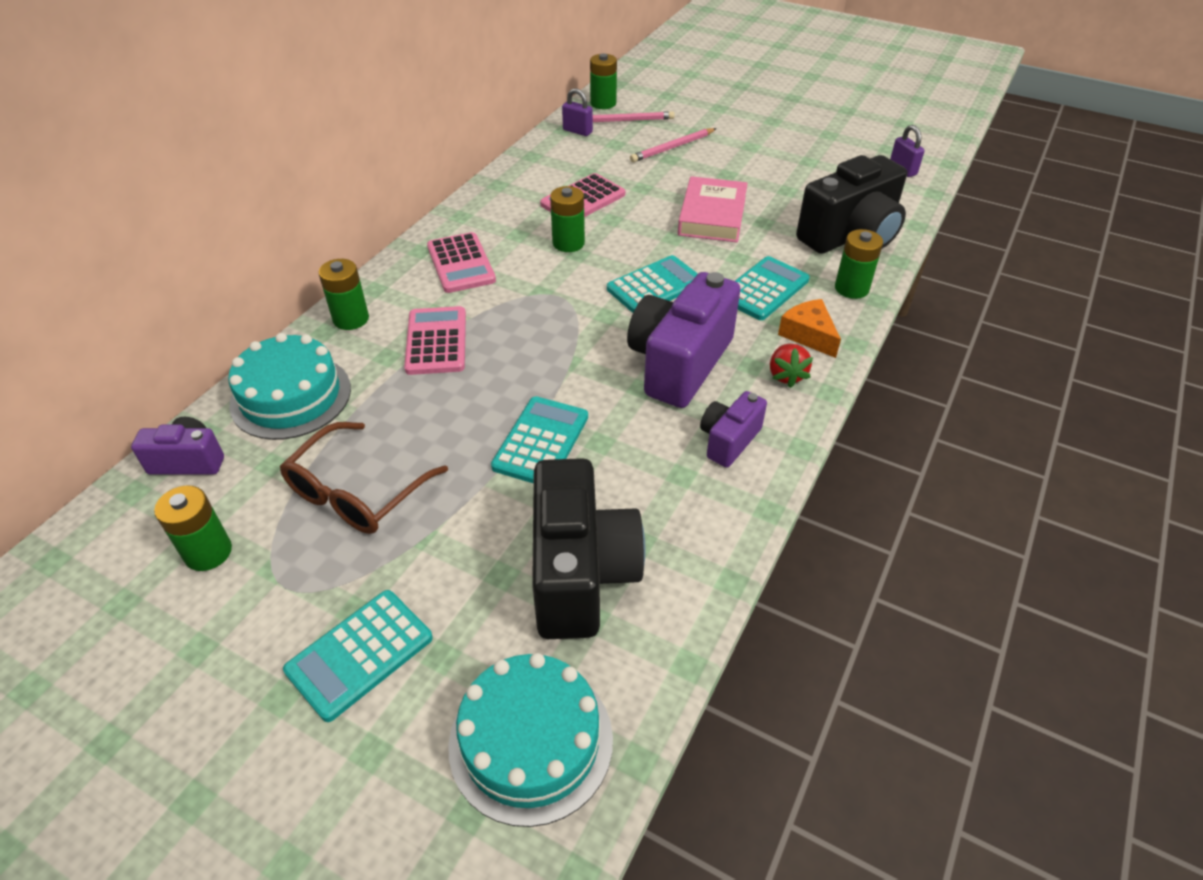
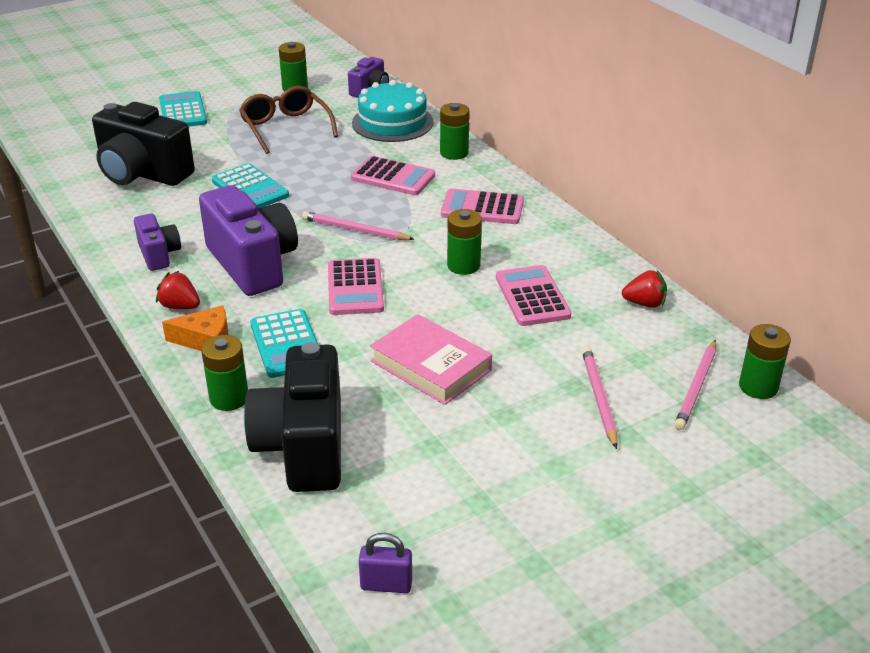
camera: 120 degrees right, 10 degrees down
turquoise cake [448,653,613,827] -> none
purple padlock [562,88,593,136] -> none
turquoise calculator [607,255,698,313] -> pink calculator [328,258,384,315]
none -> pink pencil [302,211,415,240]
none -> red strawberry [622,270,667,308]

